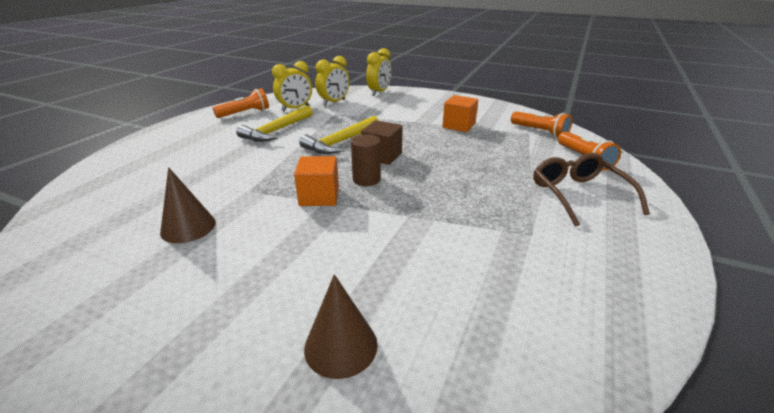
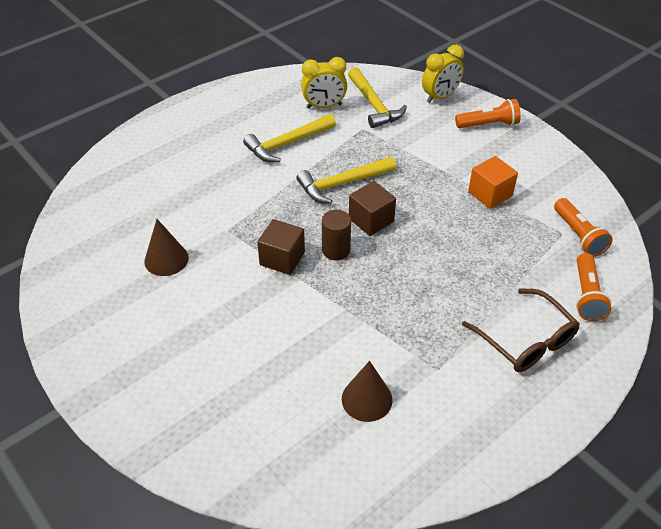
camera: 25 degrees right, 15 degrees up
orange flashlight [213,88,269,118] -> orange flashlight moved to [455,99,521,128]
orange cube [294,156,339,206] -> brown cube [257,219,305,275]
brown cone [304,274,378,379] -> brown cone moved to [342,361,392,422]
yellow clock [315,56,350,105] -> yellow hammer [348,67,407,128]
brown glasses [533,153,650,227] -> brown glasses turned 135 degrees clockwise [462,288,580,372]

